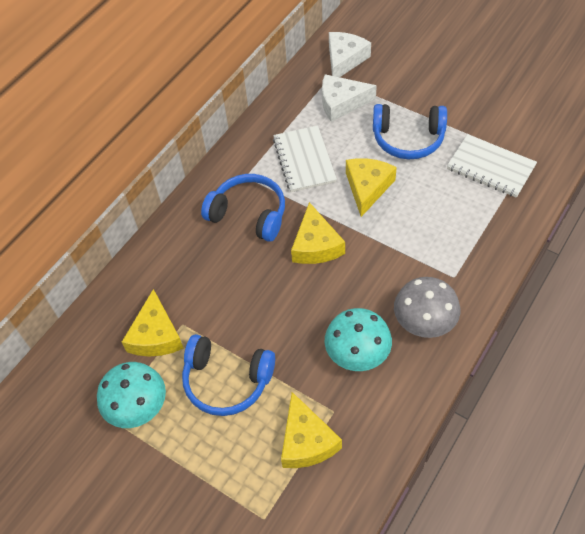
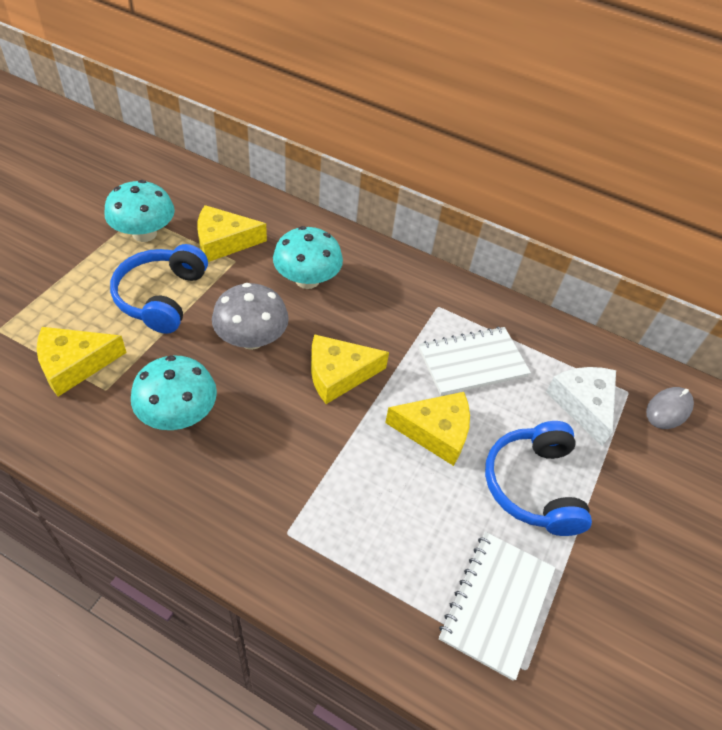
camera: 75 degrees right, 5 degrees down
blue headphones [201,174,285,242] -> none
white cheese [329,32,371,77] -> grey mouse [646,387,694,429]
grey mushroom [394,277,460,338] -> grey mushroom moved to [212,283,289,350]
none -> turquoise mushroom [273,226,343,289]

